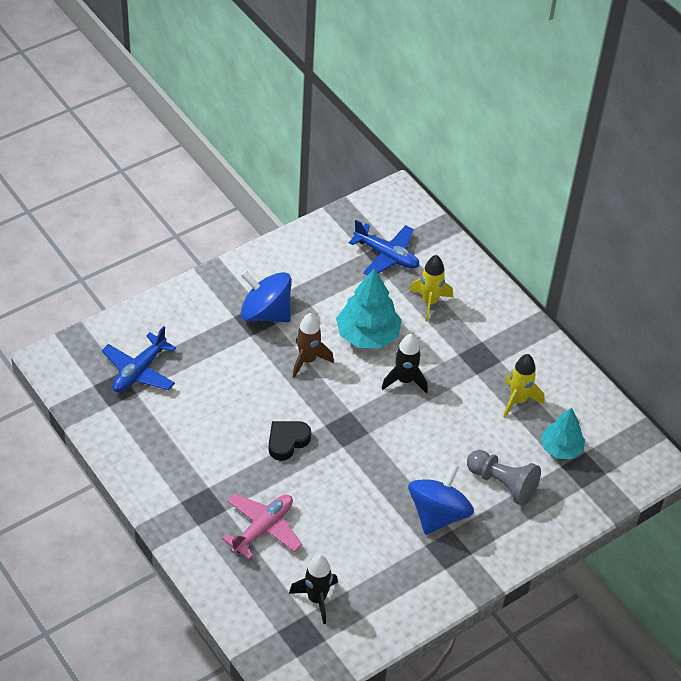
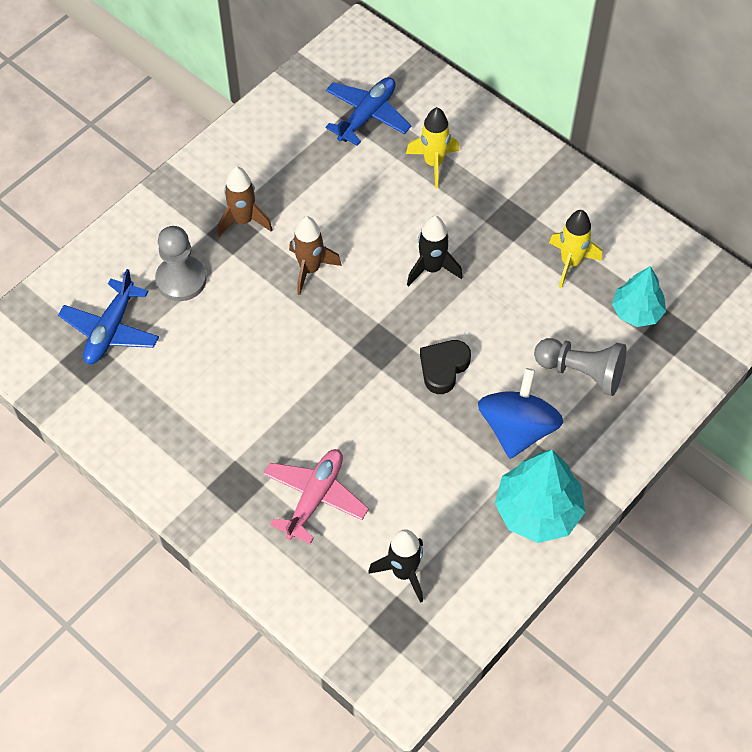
camera: 10 degrees left, 10 degrees up
blue spinning top [241,270,292,322] -> brown rocket [217,166,273,237]
black heart [269,421,311,461] -> black heart moved to [420,340,471,394]
turquoise tree [336,269,402,348] -> turquoise tree moved to [495,450,585,543]
blue plane [349,220,419,276] -> blue plane turned 75 degrees counterclockwise [325,77,411,146]
none -> grey pawn [155,226,206,301]

